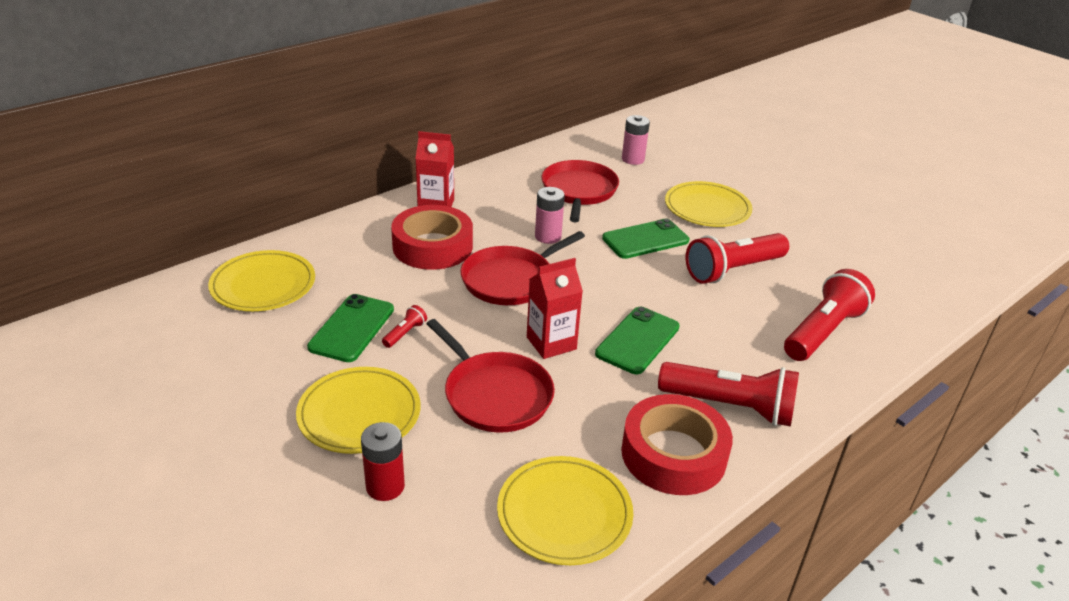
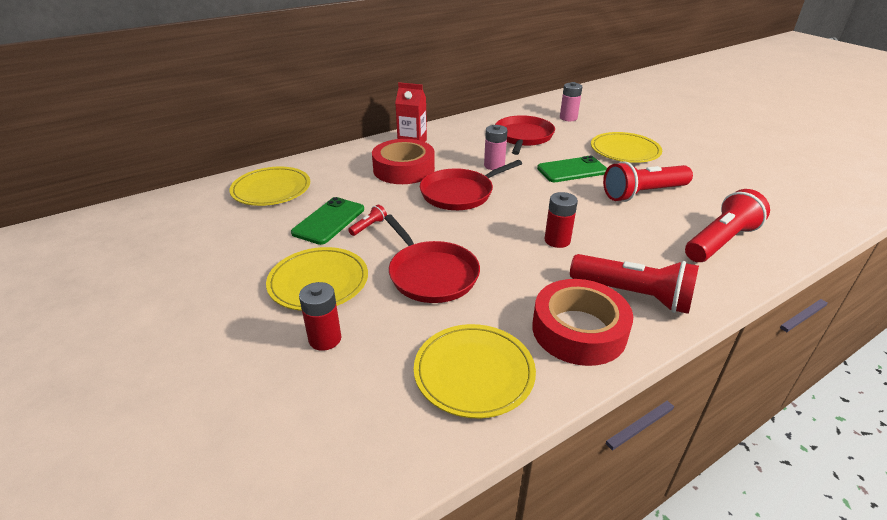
camera: 10 degrees right, 0 degrees up
red carton [527,258,583,359] -> none
green phone [595,307,680,374] -> red battery [544,192,578,248]

